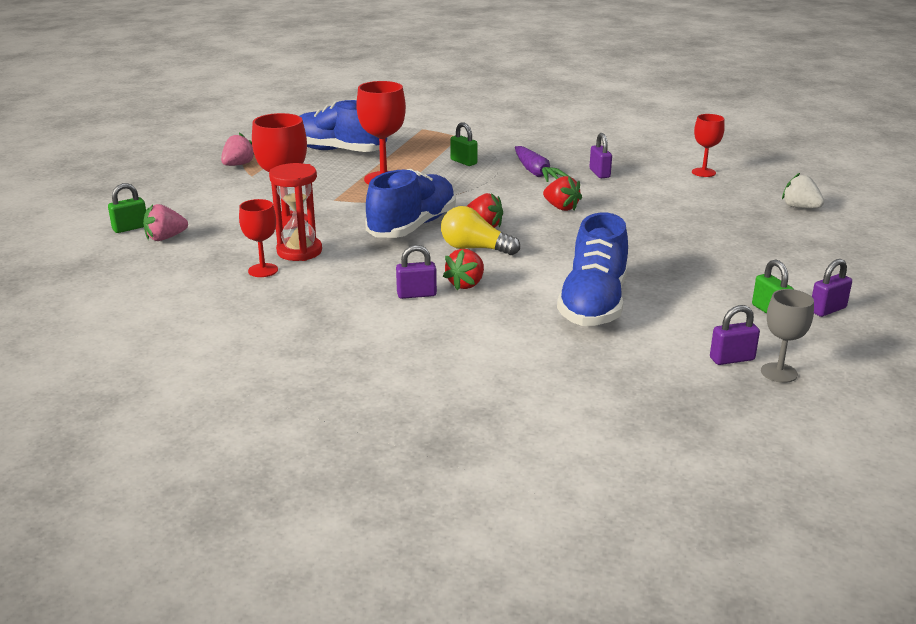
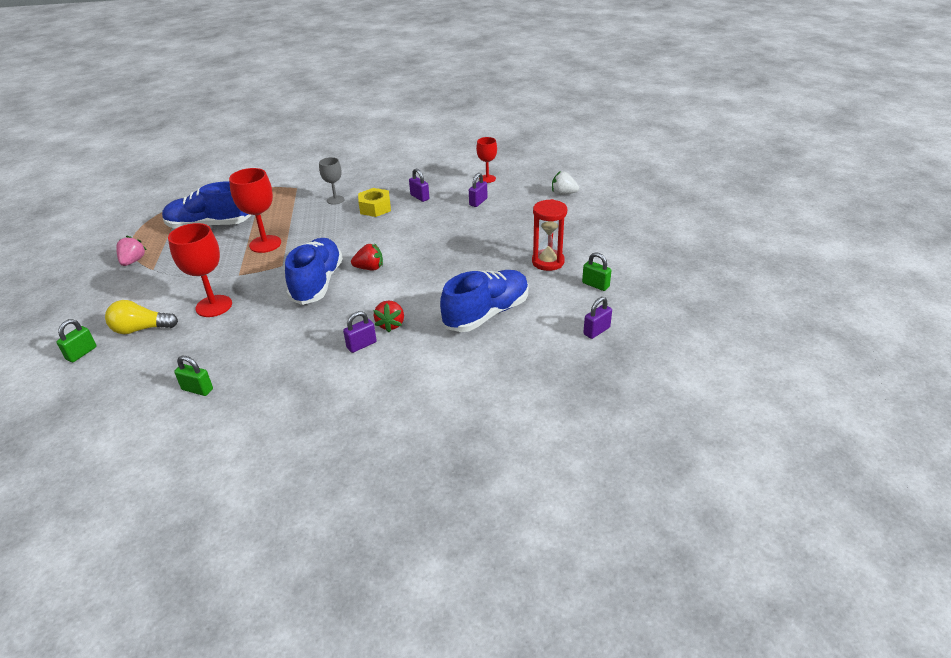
camera: 25 degrees left, 10 degrees up
pink strawberry [143,204,188,241] -> none
red goblet [239,199,278,277] -> none
red hourglass [269,163,322,261] -> red hourglass moved to [532,199,567,271]
yellow light bulb [441,206,520,255] -> yellow light bulb moved to [105,300,178,334]
green padlock [450,122,478,166] -> green padlock moved to [174,356,213,396]
purple carrot [515,146,570,182] -> yellow nut [358,188,391,217]
red strawberry [543,176,582,211] -> none
blue shoe [557,213,628,326] -> blue shoe turned 120 degrees counterclockwise [440,270,528,332]
grey goblet [761,289,814,383] -> grey goblet moved to [319,157,345,205]
purple padlock [812,259,852,317] -> purple padlock moved to [469,173,488,207]

